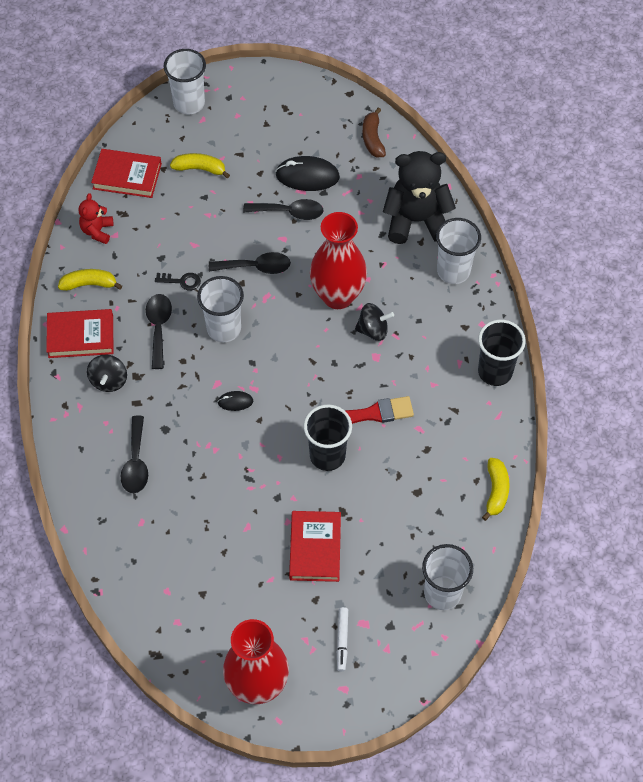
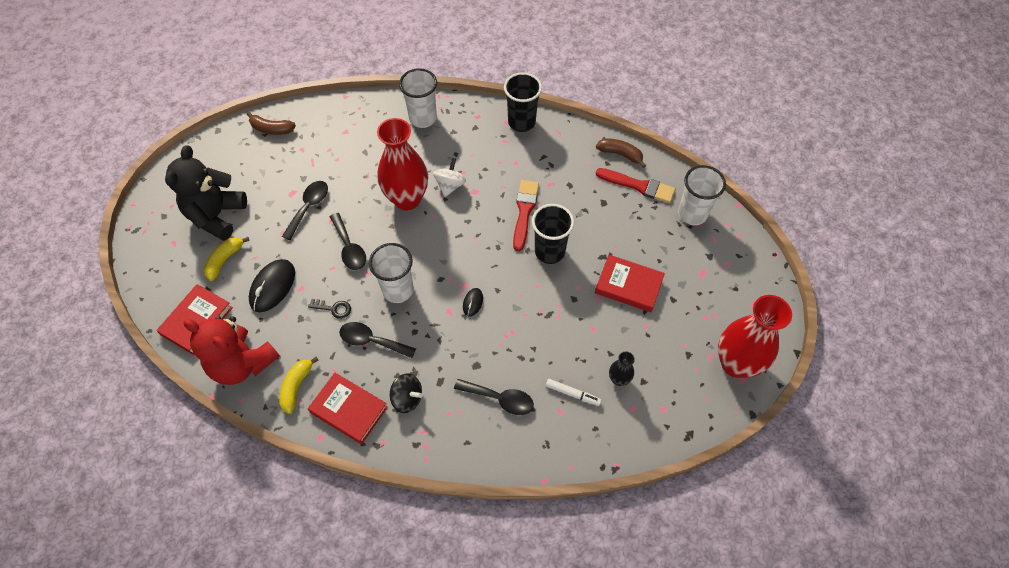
camera: 70 degrees left, 0 degrees up
red book [46,309,113,358] -> red book turned 75 degrees counterclockwise [308,373,388,444]
red teddy bear [78,193,114,244] -> red teddy bear [183,316,280,385], size x1.97
black key [155,273,201,291] -> black key turned 75 degrees clockwise [308,299,351,319]
white cup [164,49,206,114] -> none
black spoon [209,252,291,274] -> black spoon turned 135 degrees clockwise [330,213,366,270]
black mouse [275,156,340,191] -> black mouse moved to [249,259,295,312]
white marker [337,607,348,671] -> white marker moved to [546,379,601,406]
black spinning top [355,303,394,341] -> white spinning top [433,158,466,197]
black teddy bear [383,151,456,244] -> black teddy bear moved to [165,145,247,241]
yellow banana [482,458,510,521] -> brown banana [596,139,646,168]
none -> red brush [596,168,675,203]
none -> black vase [609,352,635,386]

